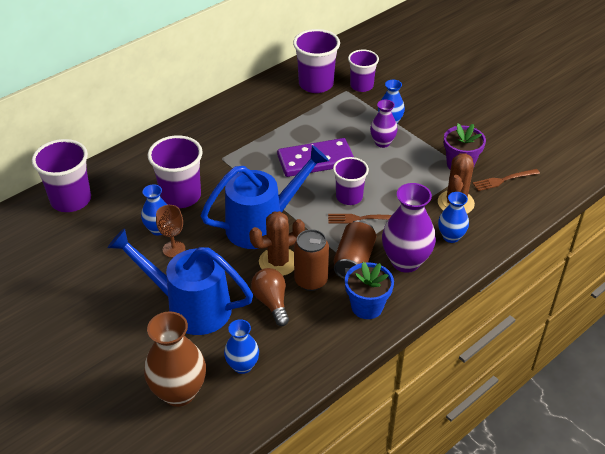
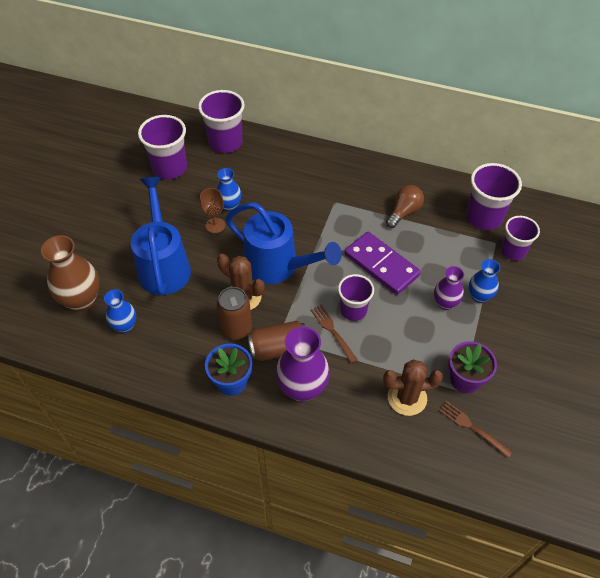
camera: 60 degrees right, 10 degrees up
purple cup [147,135,203,208] -> purple cup moved to [138,115,187,179]
brown light bulb [251,268,289,326] -> brown light bulb moved to [386,185,424,228]
blue vase [438,192,469,243] -> none

